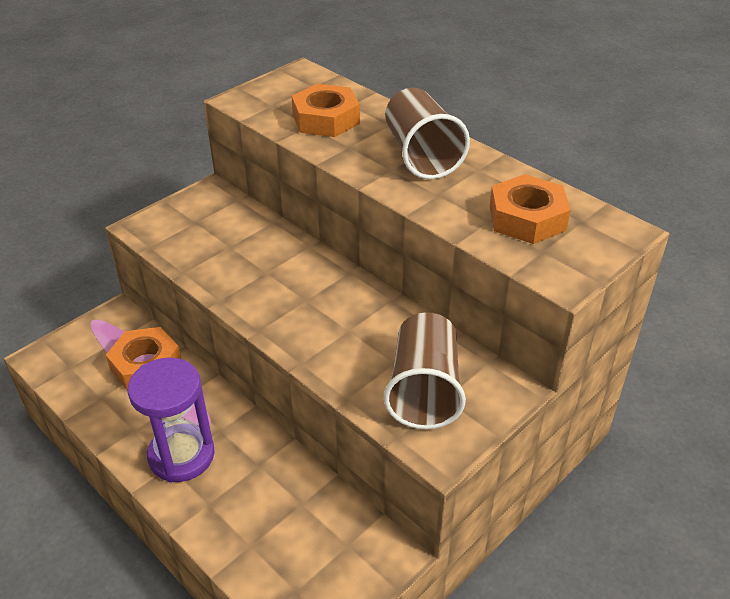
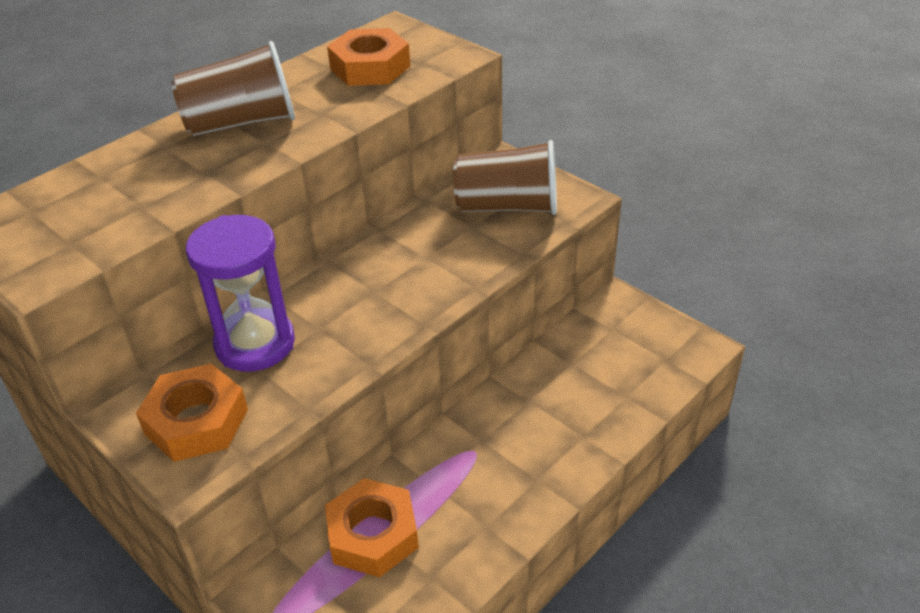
camera: 90 degrees left, 0 degrees up
purple hourglass [128,358,215,483] -> purple hourglass moved to [186,215,295,372]
orange nut [291,84,360,137] -> orange nut moved to [136,364,248,462]

